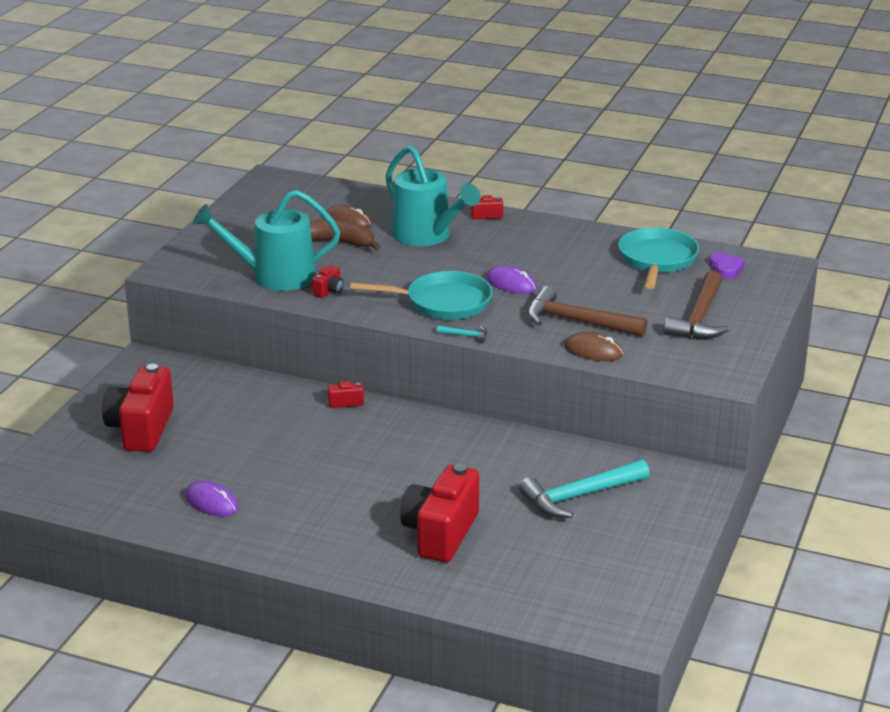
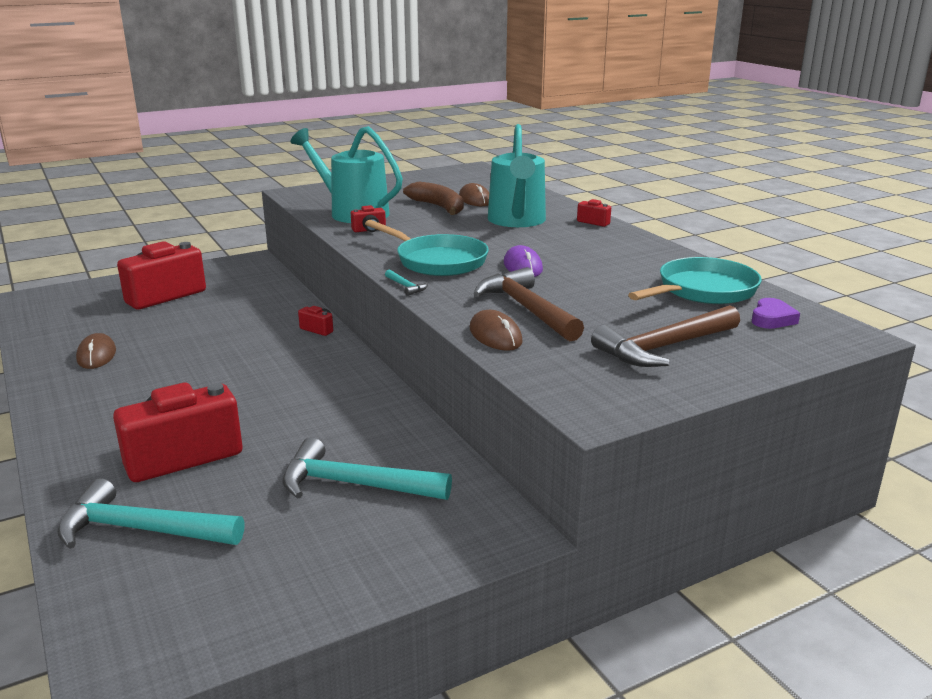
camera: 40 degrees right, 5 degrees down
purple mouse [185,481,239,516] -> brown mouse [76,333,116,369]
none -> turquoise hammer [57,478,244,549]

